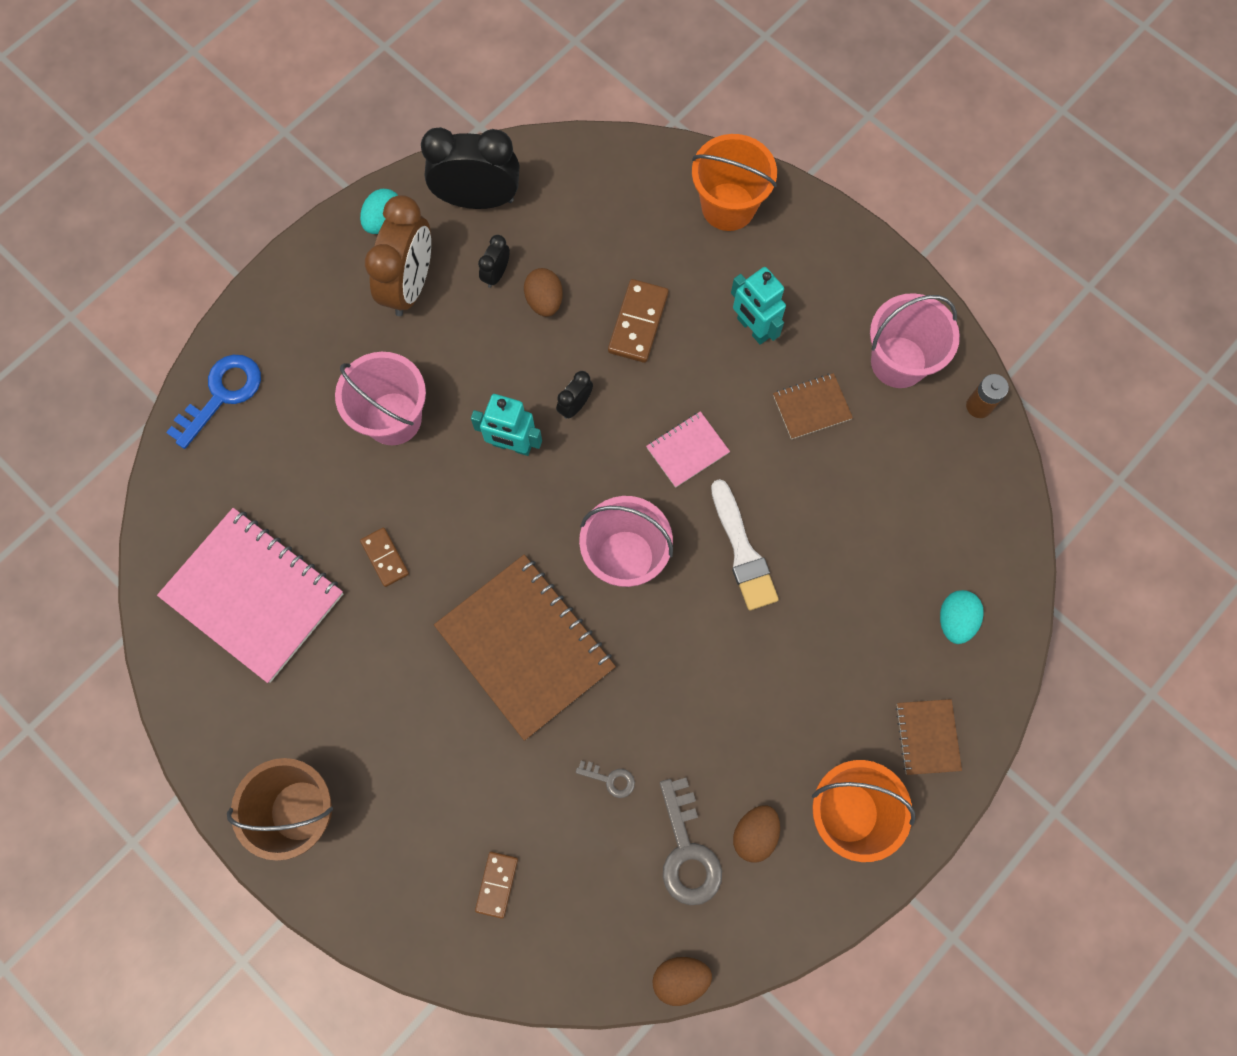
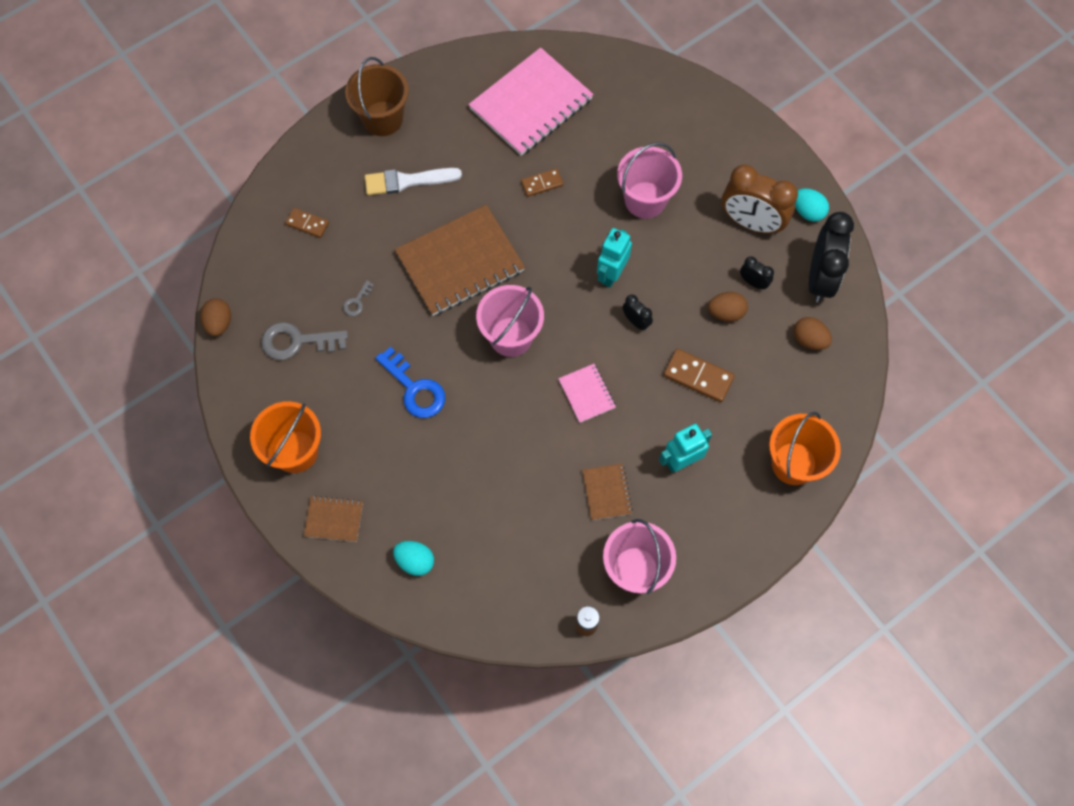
camera: 100 degrees right, 5 degrees down
blue key [166,355,261,449] -> blue key moved to [376,347,445,418]
white brush [711,479,779,610] -> white brush moved to [365,168,462,195]
brown egg [733,805,780,863] -> brown egg moved to [793,317,832,350]

